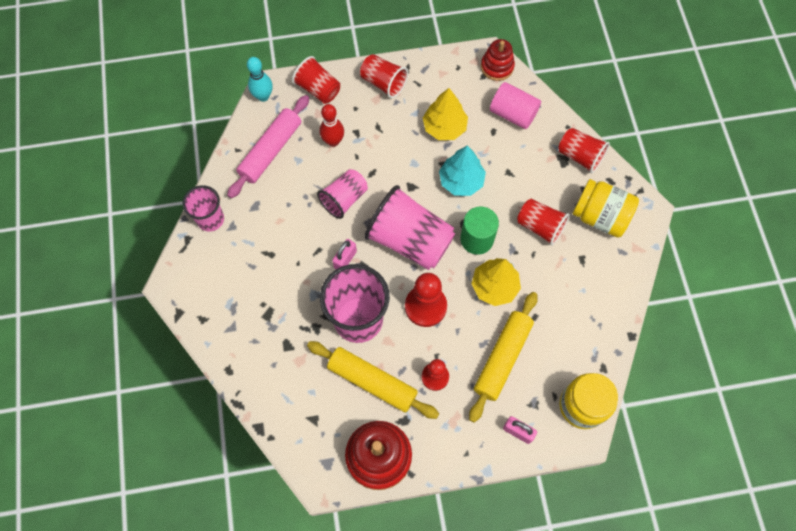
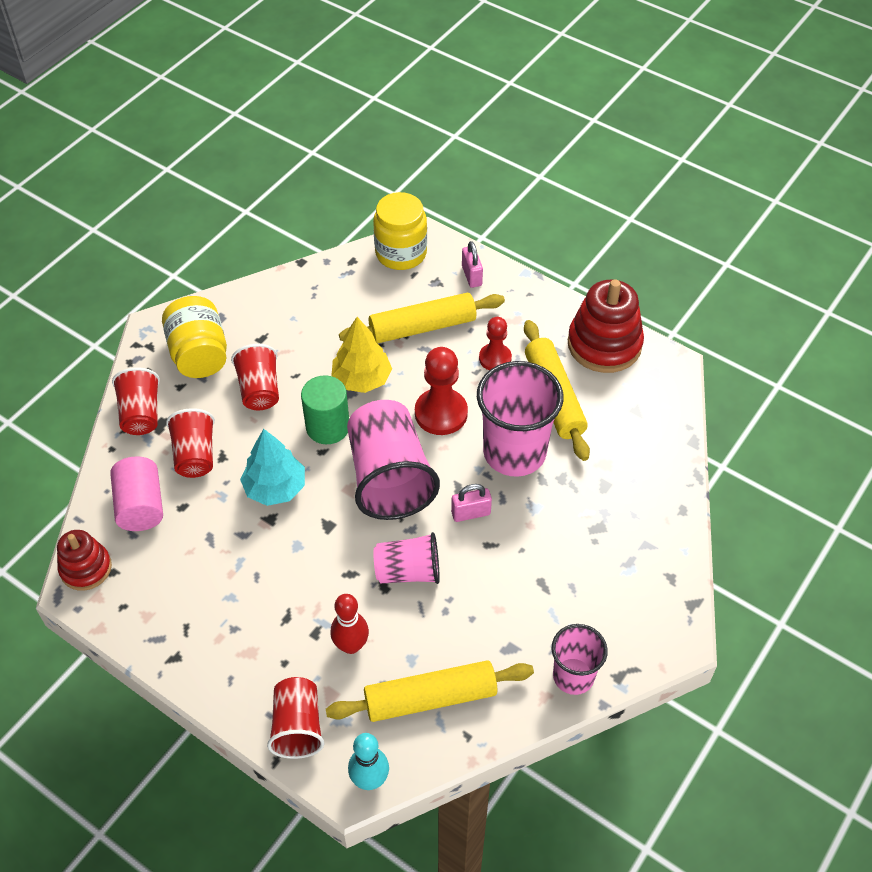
camera: 135 degrees left, 15 degrees down
pink rolling pin [227,95,309,198] -> yellow rolling pin [326,660,534,722]
red cup [360,54,408,98] -> red cup moved to [166,408,215,478]
yellow tree [423,88,468,140] -> none

